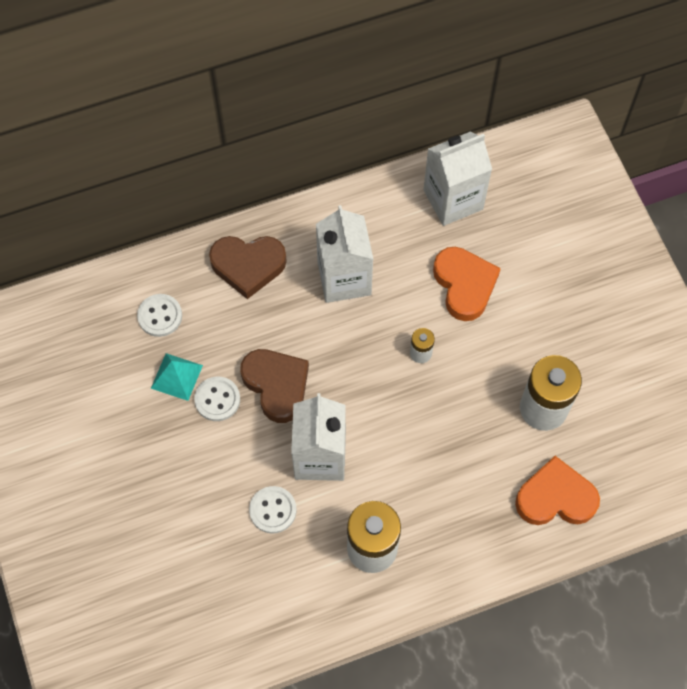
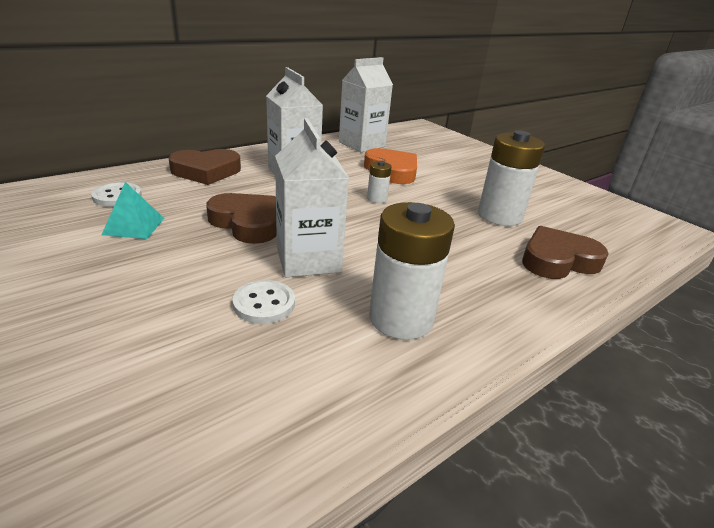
camera: 20 degrees left, 35 degrees down
white button [194,376,240,421] -> none
orange heart [515,456,600,525] -> brown heart [522,226,609,279]

